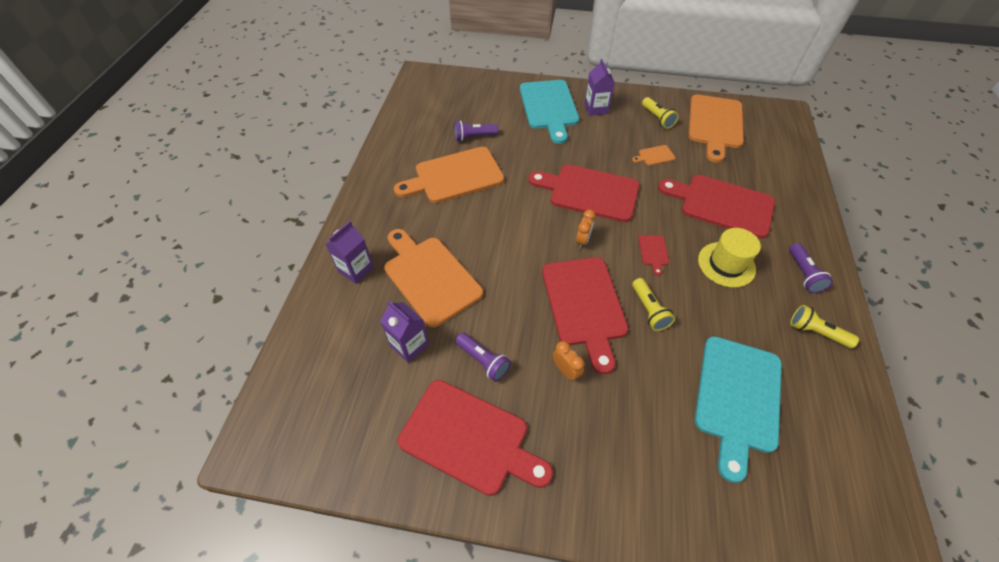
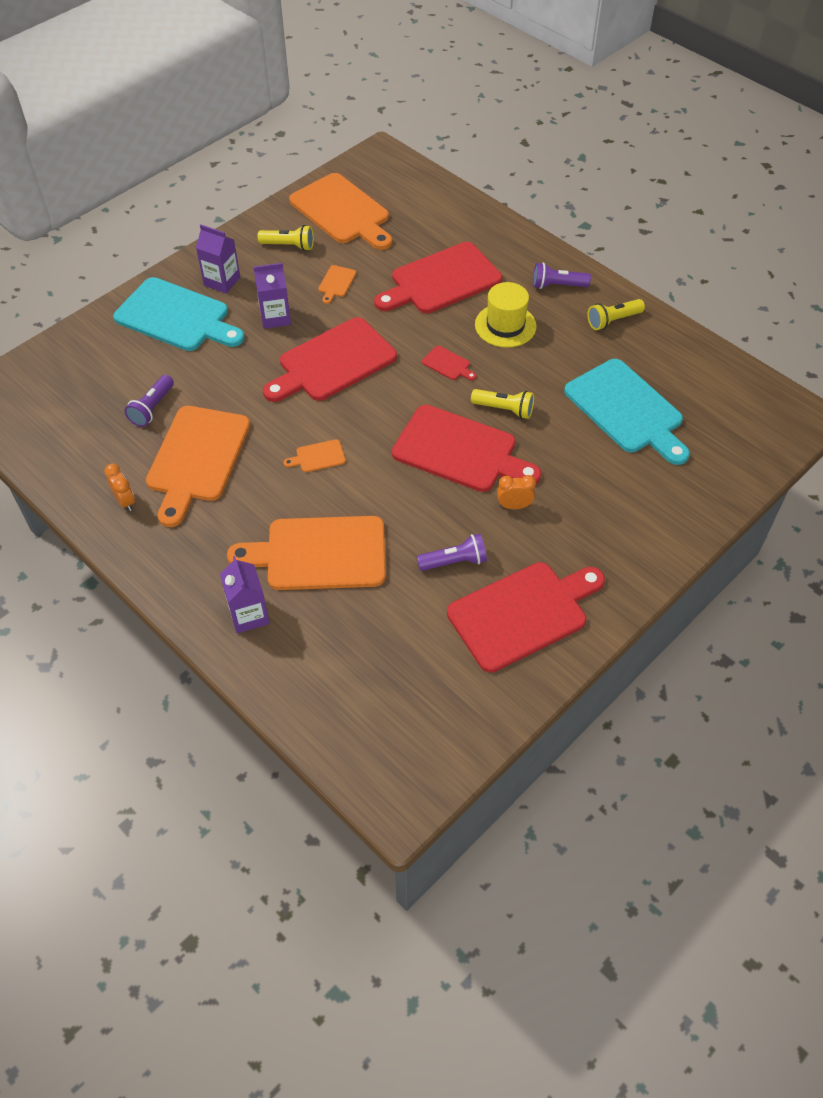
camera: 55 degrees left, 0 degrees up
purple carton [380,301,429,363] -> purple carton moved to [254,263,291,329]
orange clock [576,210,596,249] -> orange clock moved to [104,464,135,511]
purple flashlight [789,243,833,293] -> purple flashlight turned 150 degrees clockwise [533,263,591,289]
none -> orange cutting board [283,439,346,472]

